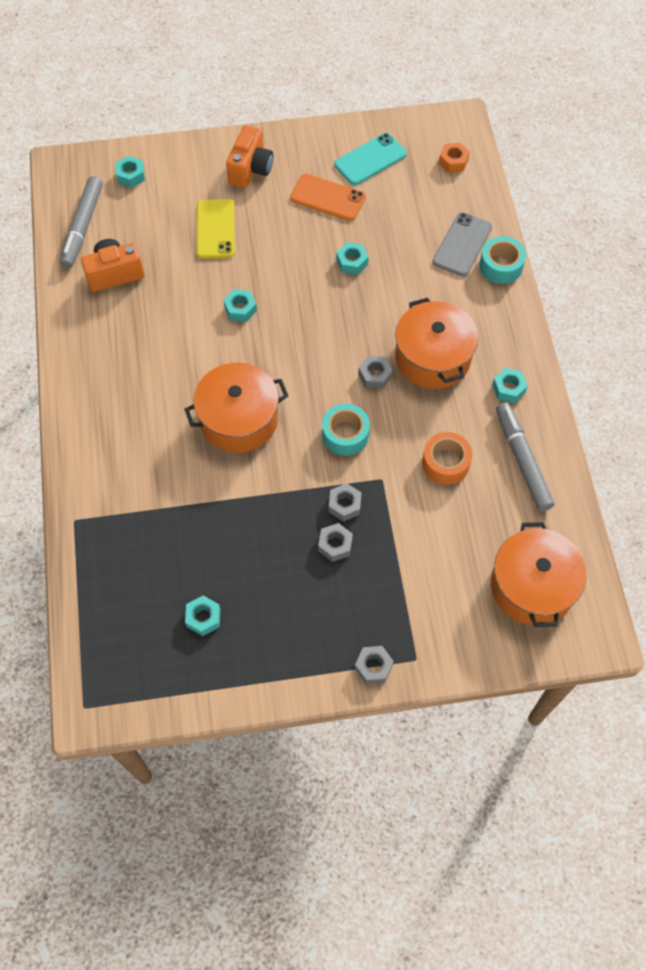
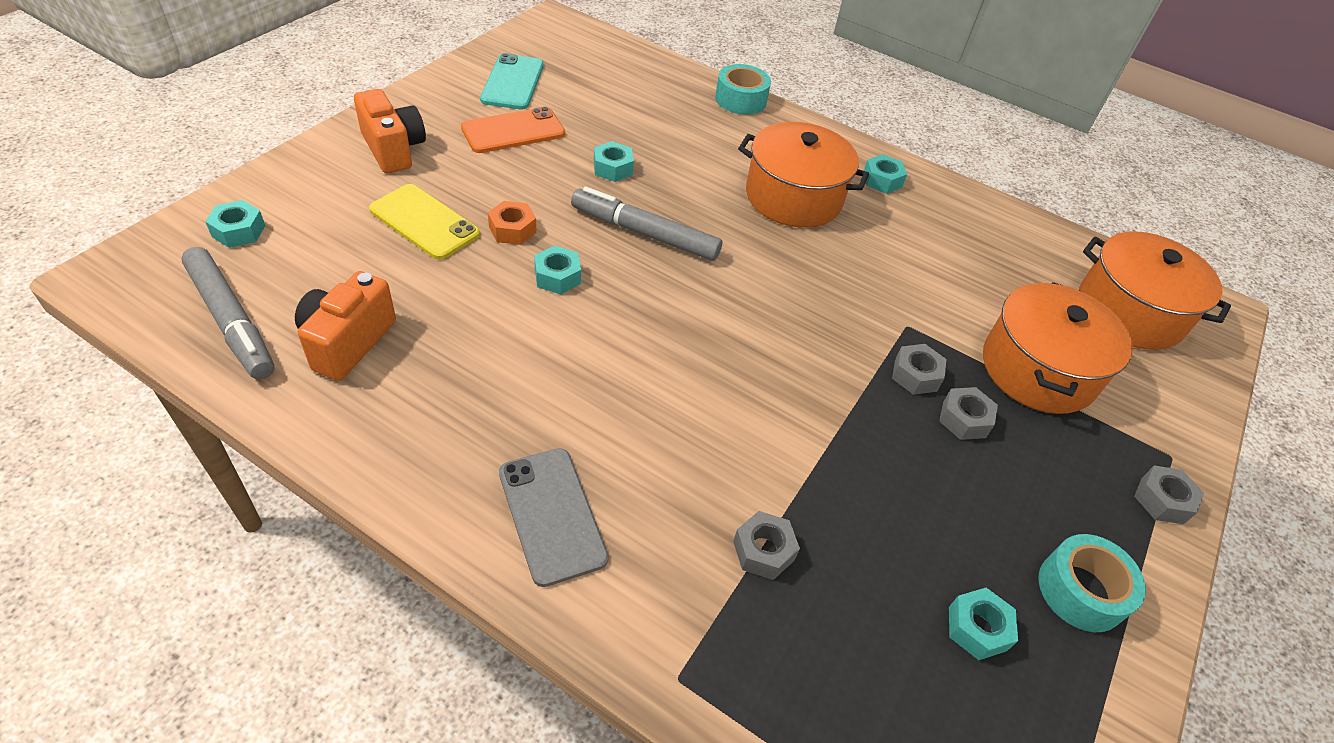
camera: 55 degrees left, 15 degrees down
orange pot [185,362,288,453] -> orange pot moved to [983,282,1133,414]
turquoise tape [322,404,370,456] -> turquoise tape moved to [1039,534,1146,632]
grey nut [358,356,393,389] -> grey nut moved to [733,511,800,580]
orange tape [422,432,472,485] -> none
grey phone [433,212,492,276] -> grey phone moved to [499,448,609,587]
orange nut [439,142,470,173] -> orange nut moved to [488,201,537,245]
grey marker [496,402,555,511] -> grey marker moved to [571,187,722,261]

